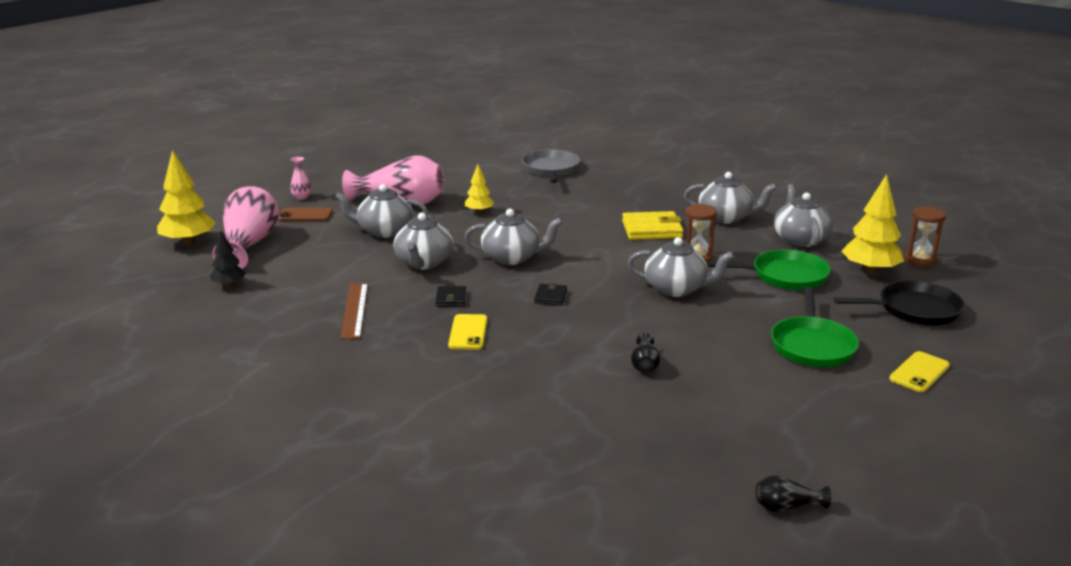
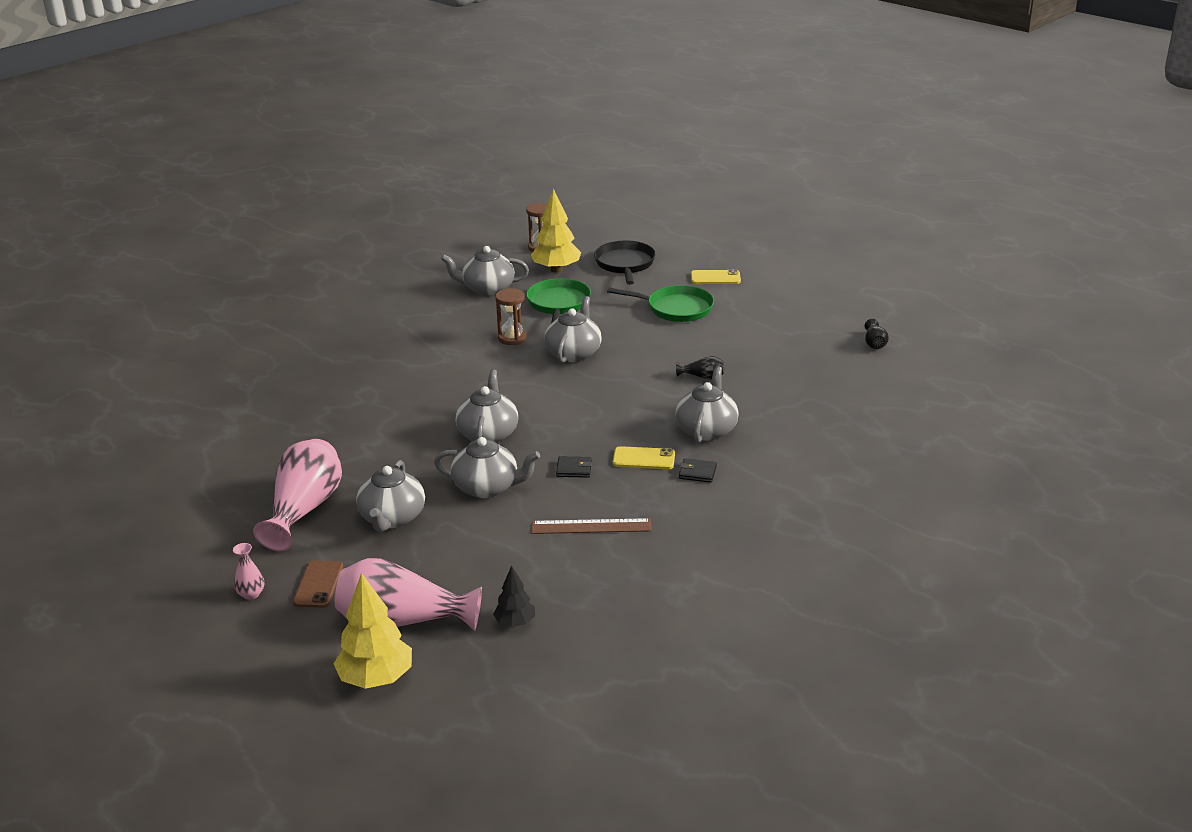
camera: 85 degrees left, 5 degrees up
yellow tree [465,164,494,214] -> none
grey pan [522,149,580,183] -> none
black wallet [534,283,567,305] -> black wallet moved to [679,458,717,483]
yellow wallet [622,211,684,240] -> none
grey teapot [684,172,777,224] -> grey teapot moved to [675,366,739,443]
yellow phone [889,351,950,392] -> yellow phone turned 45 degrees counterclockwise [691,269,741,284]

